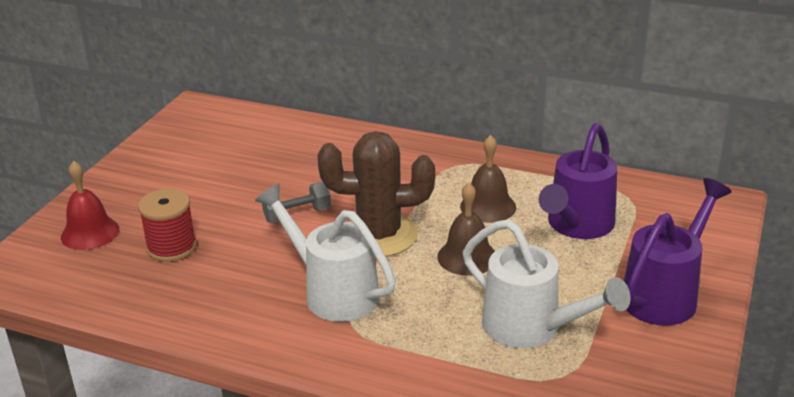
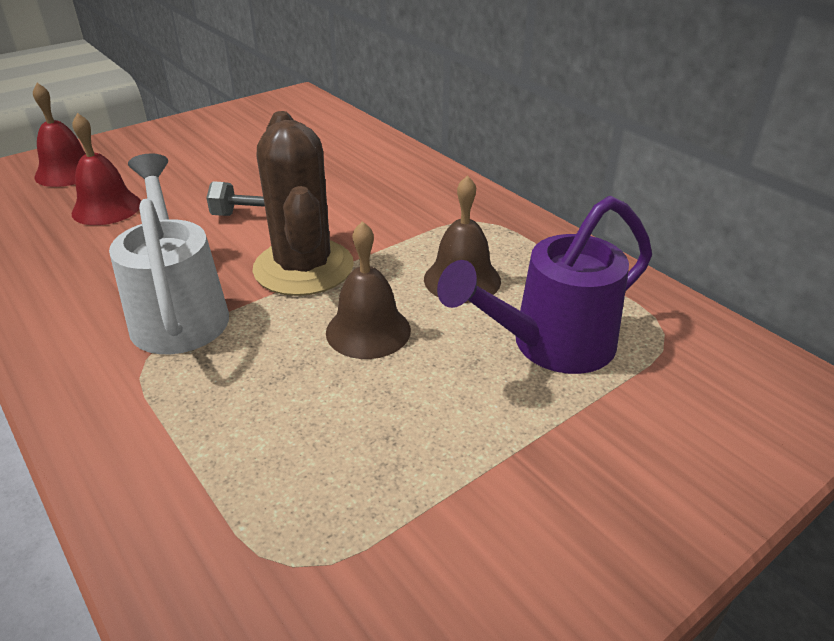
camera: 30 degrees right, 5 degrees up
red spool [138,189,197,262] -> red bell [71,113,141,225]
brown cactus [317,131,435,257] -> brown cactus turned 45 degrees clockwise [253,111,354,296]
white watering can [463,219,631,348] -> none
purple watering can [624,178,732,326] -> none

